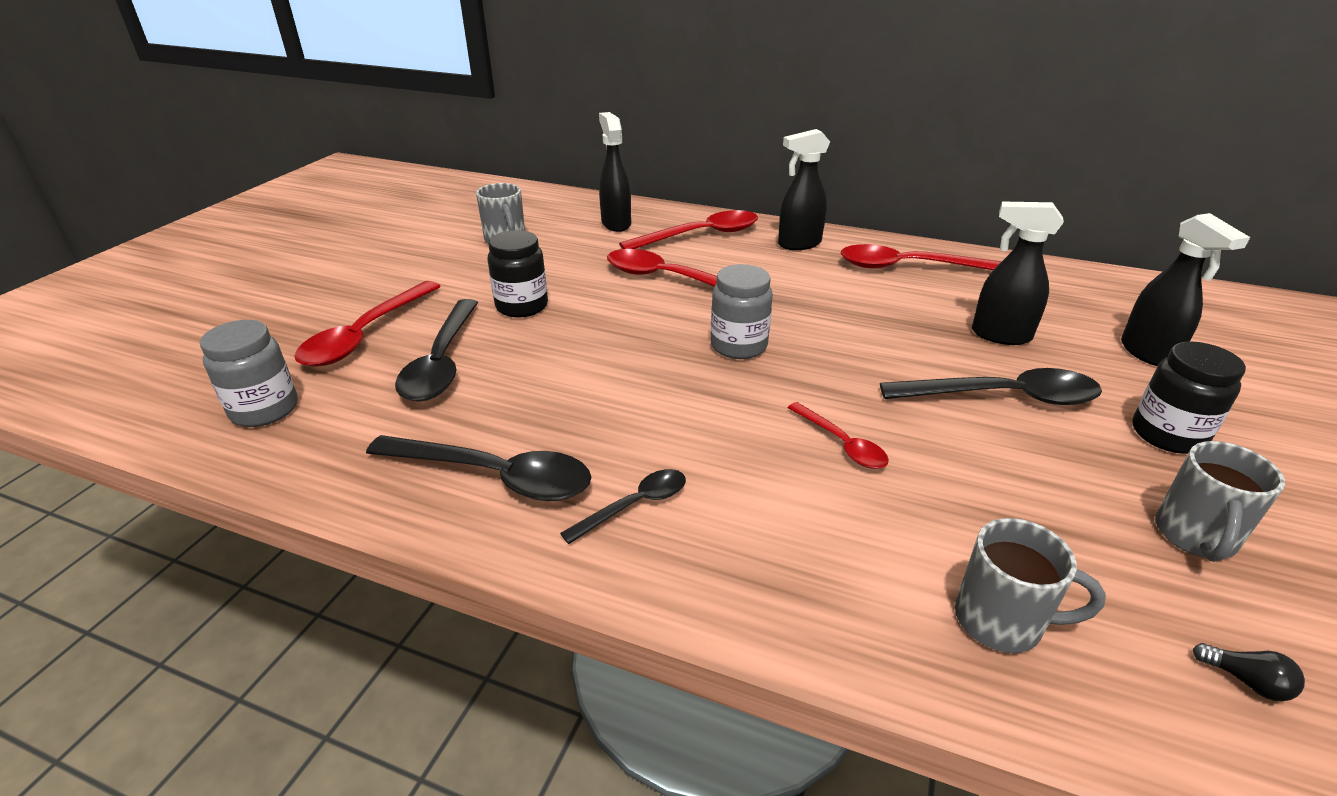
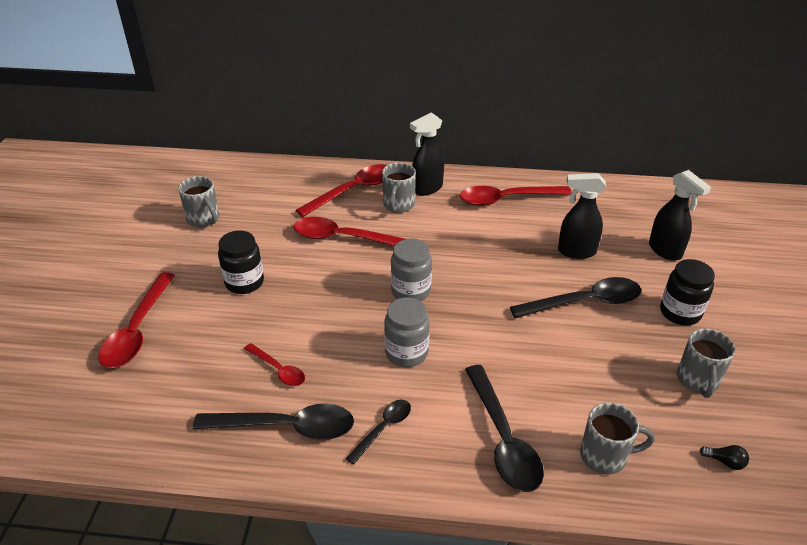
camera: 15 degrees left, 5 degrees up
grey jar [200,320,298,427] -> grey jar moved to [384,297,430,367]
black spoon [395,299,478,402] -> black spoon moved to [465,365,544,492]
black spray bottle [599,112,631,232] -> none
red spoon [788,402,889,469] -> red spoon moved to [244,343,305,386]
none -> grey mug [382,163,416,213]

